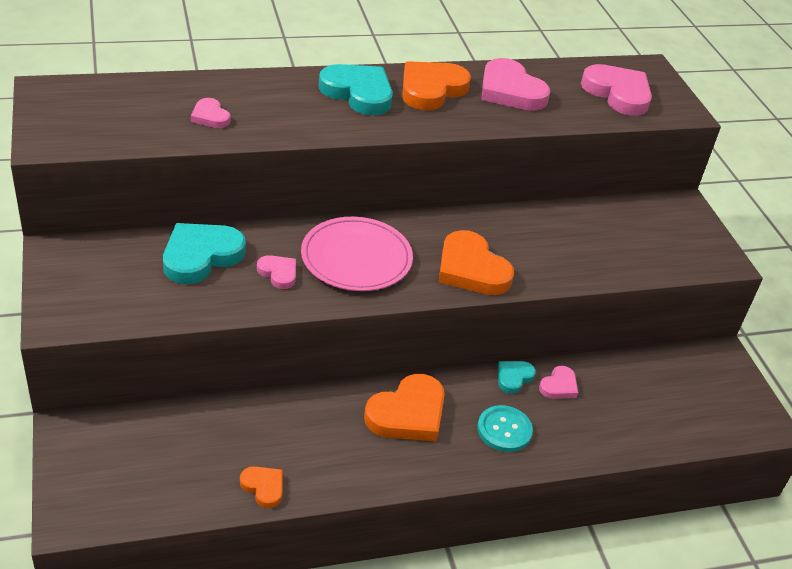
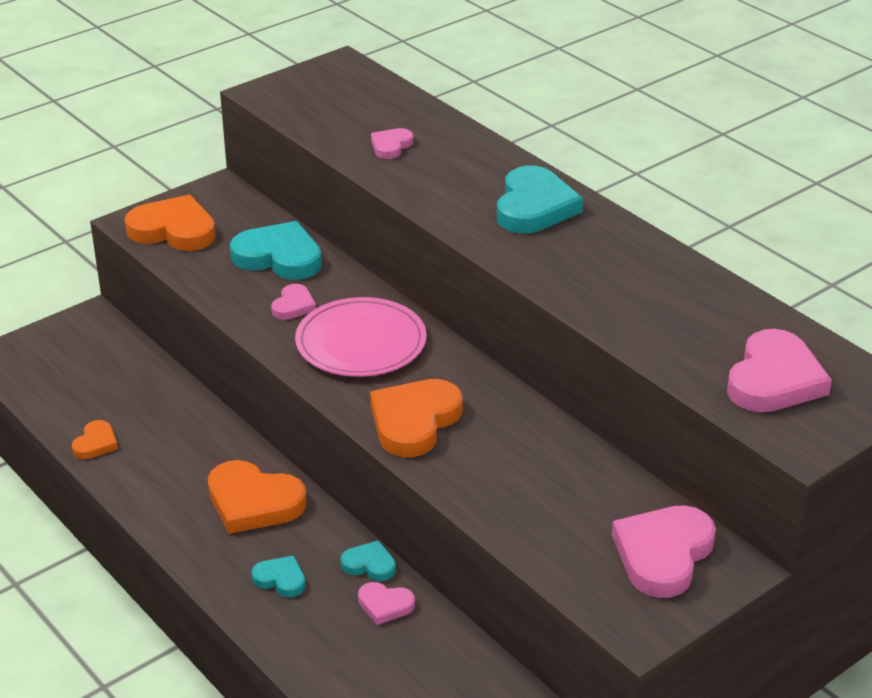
camera: 70 degrees right, 5 degrees down
orange heart [402,61,471,110] -> orange heart moved to [125,195,216,251]
turquoise button [477,405,533,452] -> turquoise heart [251,555,305,597]
pink heart [481,58,550,111] -> pink heart moved to [612,505,716,598]

